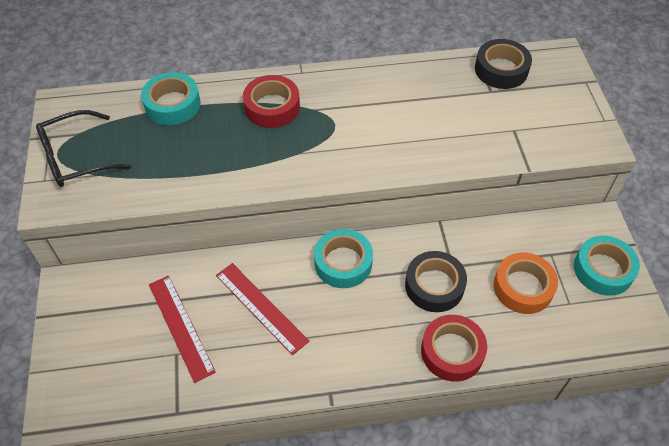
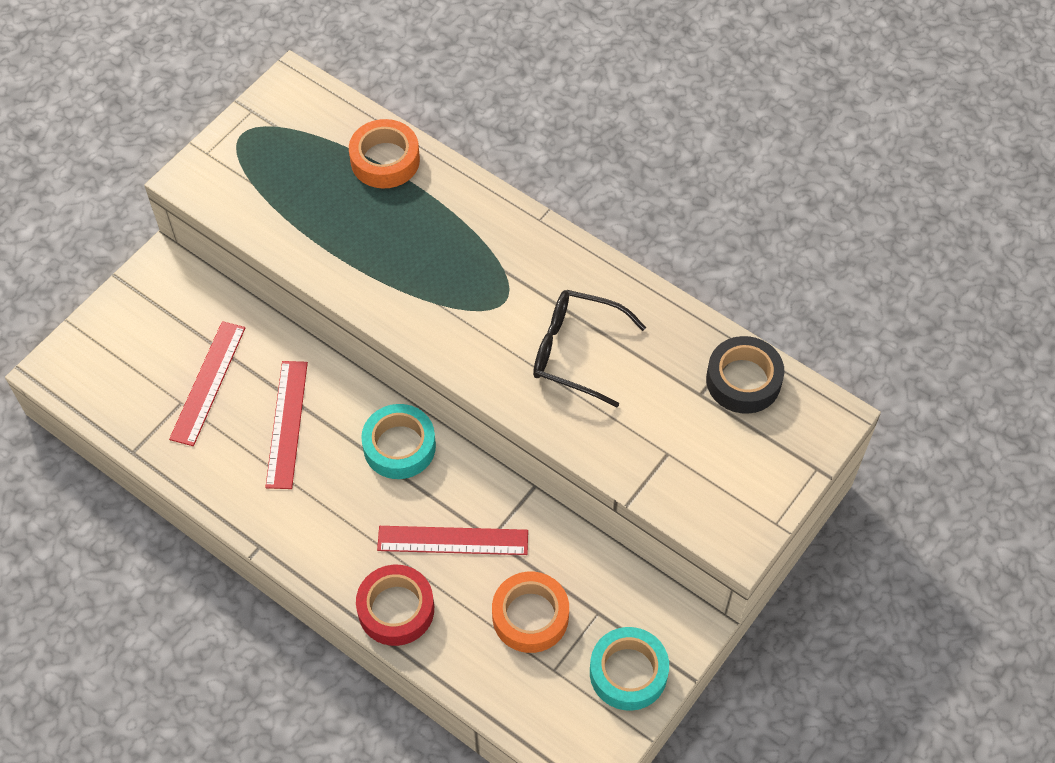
camera: 45 degrees right, 5 degrees up
black glasses [36,110,131,187] -> black glasses moved to [533,290,646,407]
turquoise tape [141,72,201,125] -> orange tape [349,119,420,188]
red tape [243,75,300,128] -> none
black tape [405,251,467,312] -> red ruler [377,526,528,555]

